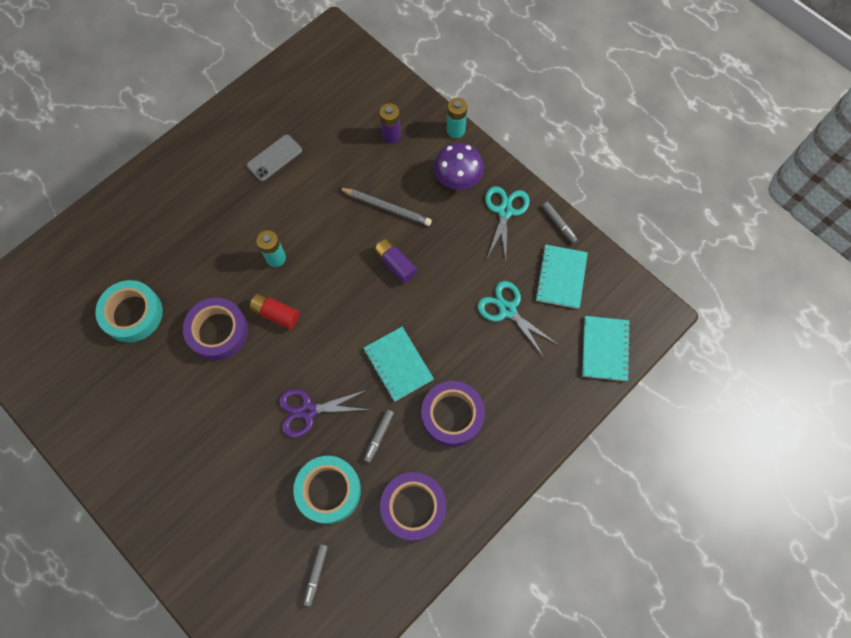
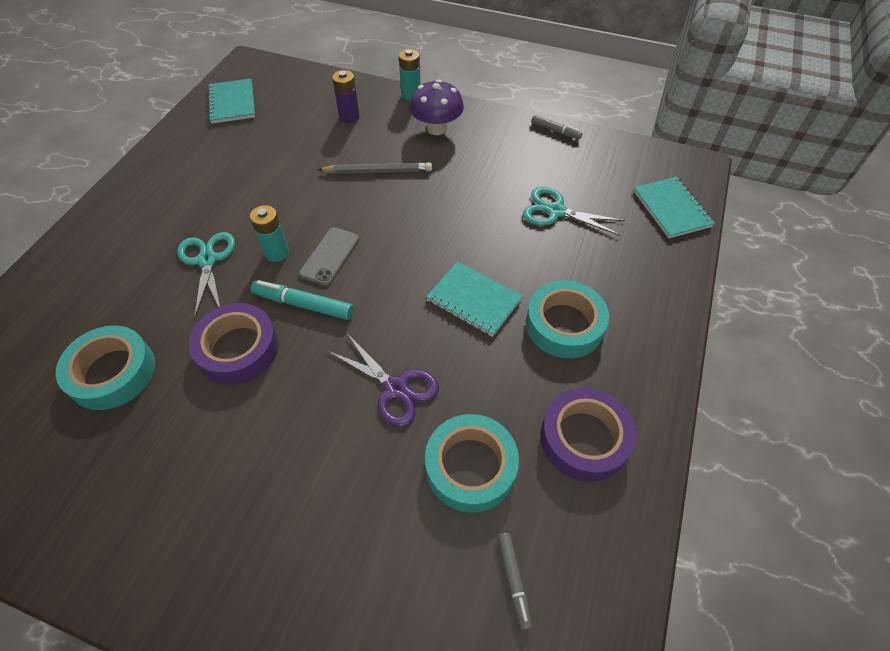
camera: 25 degrees left, 15 degrees down
grey phone [247,135,302,181] -> grey phone moved to [299,227,360,286]
red battery [250,293,300,330] -> turquoise marker [251,280,353,320]
purple scissors [279,389,369,438] -> purple scissors turned 105 degrees counterclockwise [328,334,439,427]
grey marker [364,409,394,463] -> none
purple battery [374,239,418,283] -> none
purple tape [421,381,485,447] -> turquoise tape [526,280,609,358]
turquoise scissors [485,186,530,261] -> turquoise scissors moved to [177,232,235,318]
turquoise notebook [535,244,588,309] -> turquoise notebook moved to [208,79,255,124]

